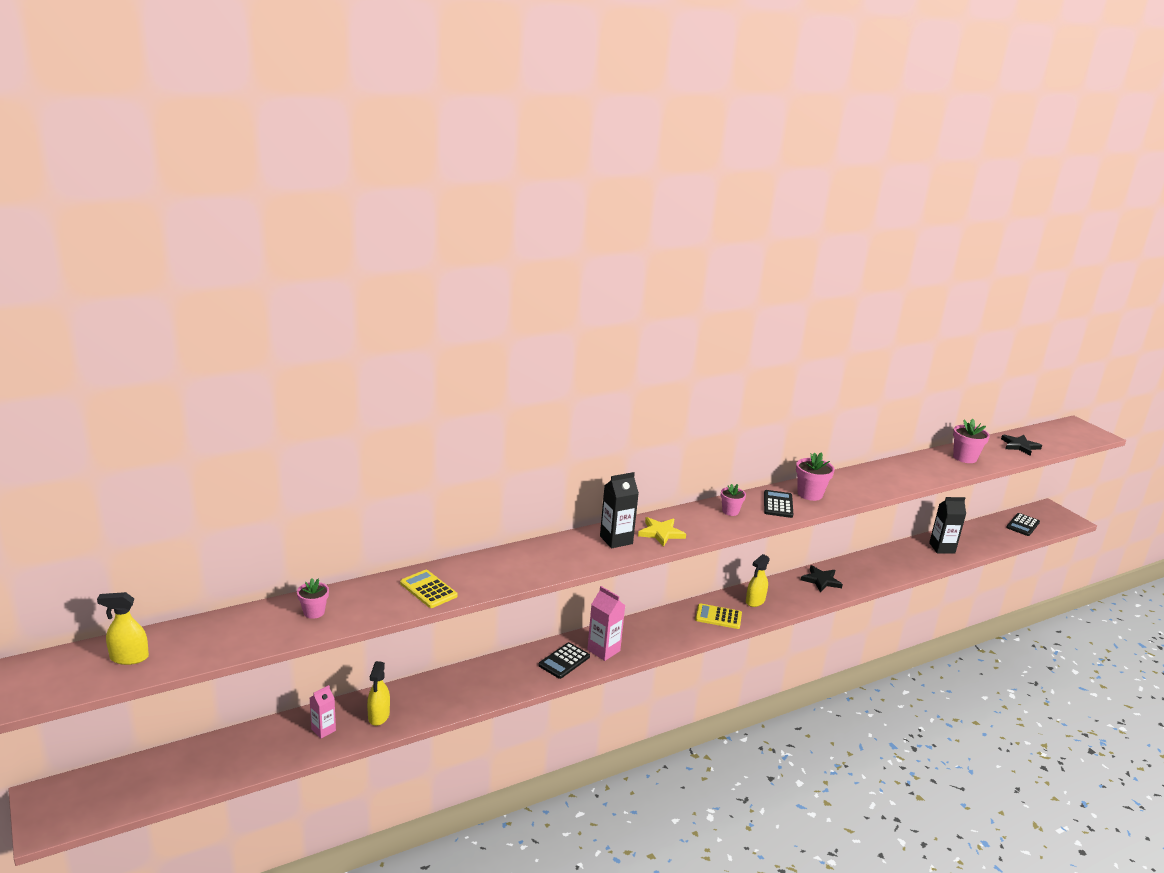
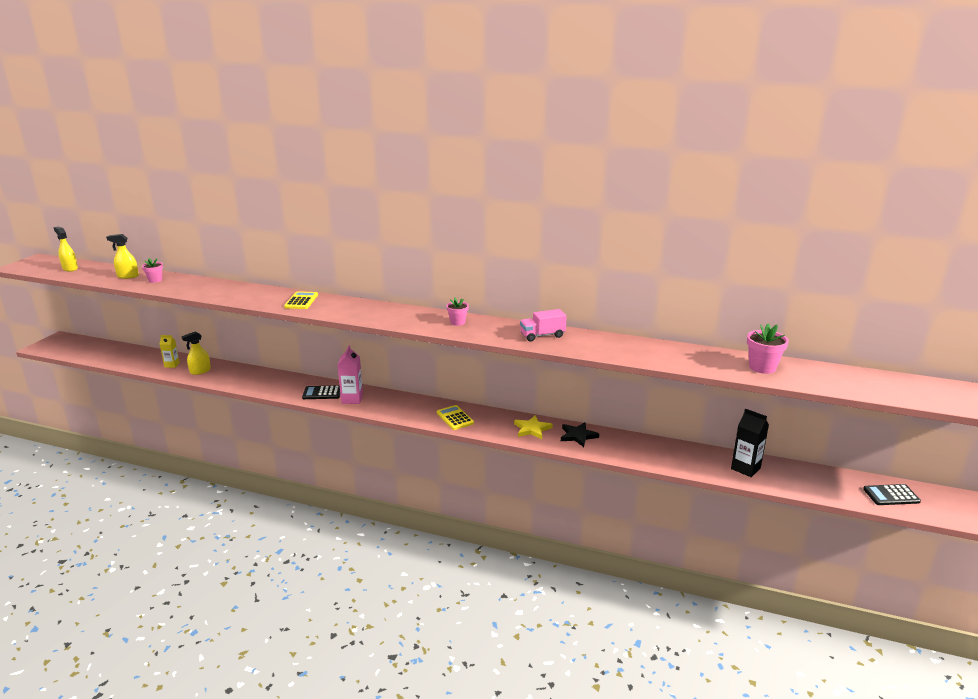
camera: 50 degrees right, 0 degrees up
pink carton [310,685,336,739] -> yellow carton [160,335,180,368]
yellow calculator [400,570,458,608] -> yellow calculator moved to [284,291,318,309]
black carton [600,472,639,548] -> none
yellow star [638,517,686,547] -> yellow star moved to [514,415,553,439]
yellow spray bottle [746,554,770,607] -> yellow spray bottle moved to [106,234,139,279]
black calculator [764,490,793,518] -> none
pink flower pot [796,452,835,501] -> pink truck [520,309,567,342]
black star [1001,435,1042,456] -> none

